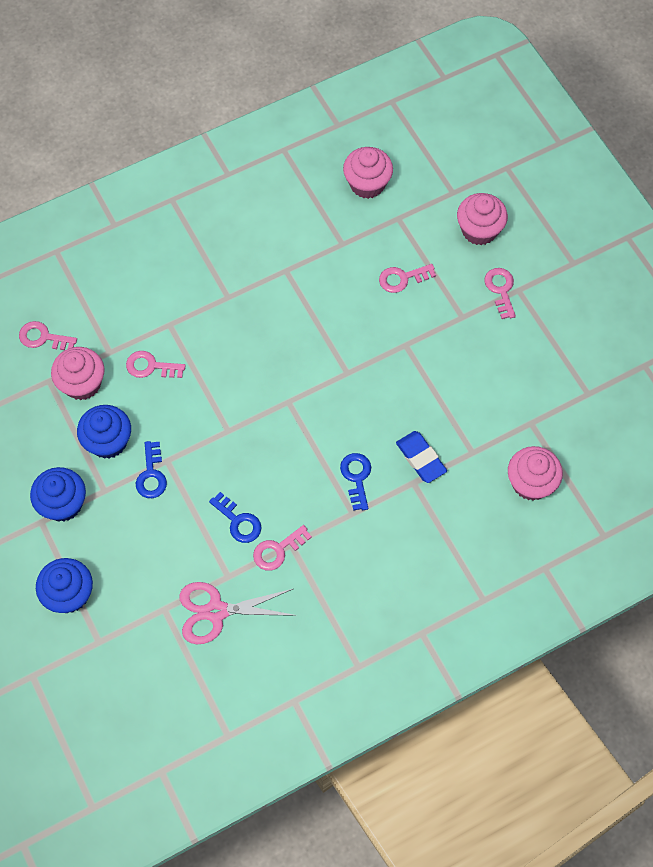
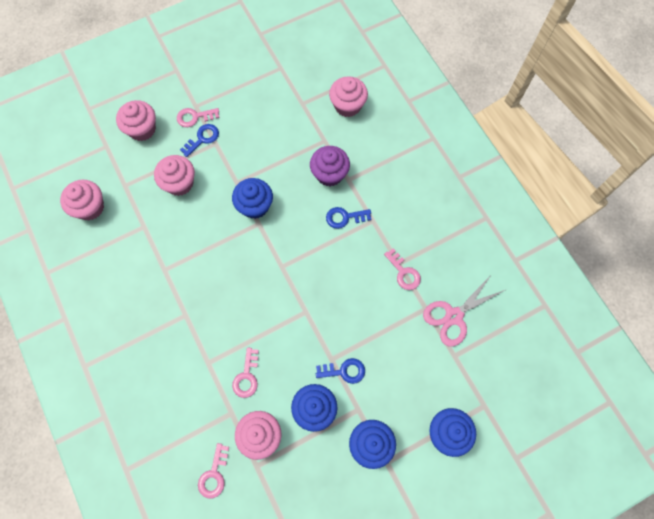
camera: 90 degrees left, 5 degrees up
pink scissors [179,582,297,645] -> pink scissors turned 60 degrees clockwise [423,274,505,347]
blue key [209,492,261,543] -> blue key moved to [180,124,219,157]
pink key [379,264,436,293] -> pink cupcake [154,155,195,196]
blue eraser [396,431,447,483] -> purple cupcake [310,146,350,186]
none -> blue cupcake [232,178,273,219]

